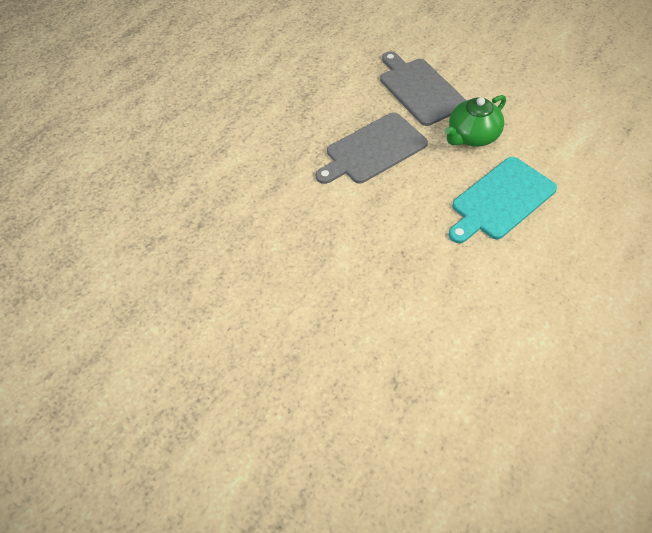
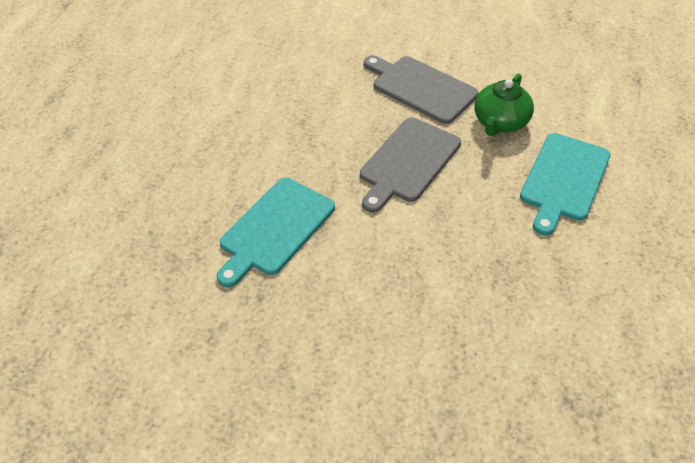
camera: 25 degrees left, 5 degrees down
none -> turquoise cutting board [217,178,335,287]

